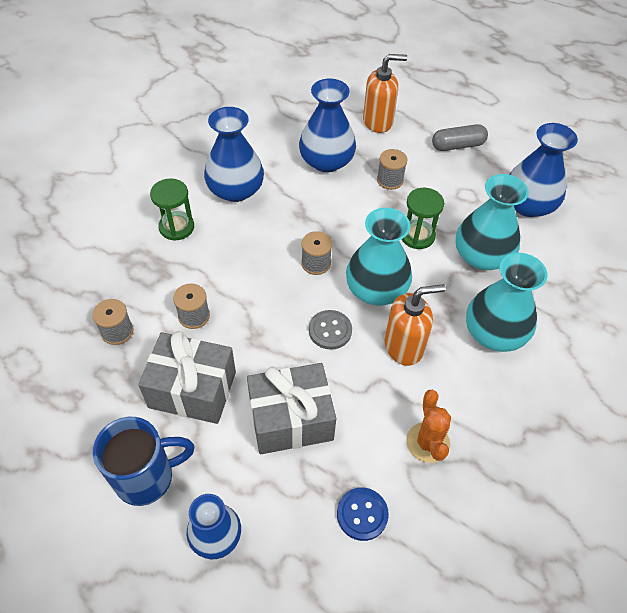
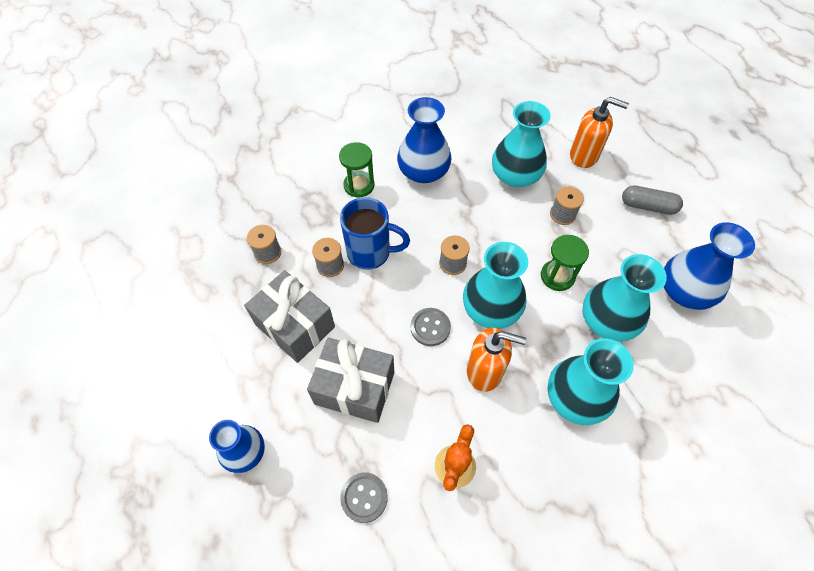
camera: 30 degrees right, 5 degrees up
blue mug [93,417,194,506] -> blue mug moved to [340,197,410,270]
blue vase [299,79,356,172] -> turquoise vase [492,101,551,187]
blue button [337,488,389,541] -> grey button [340,472,388,523]

